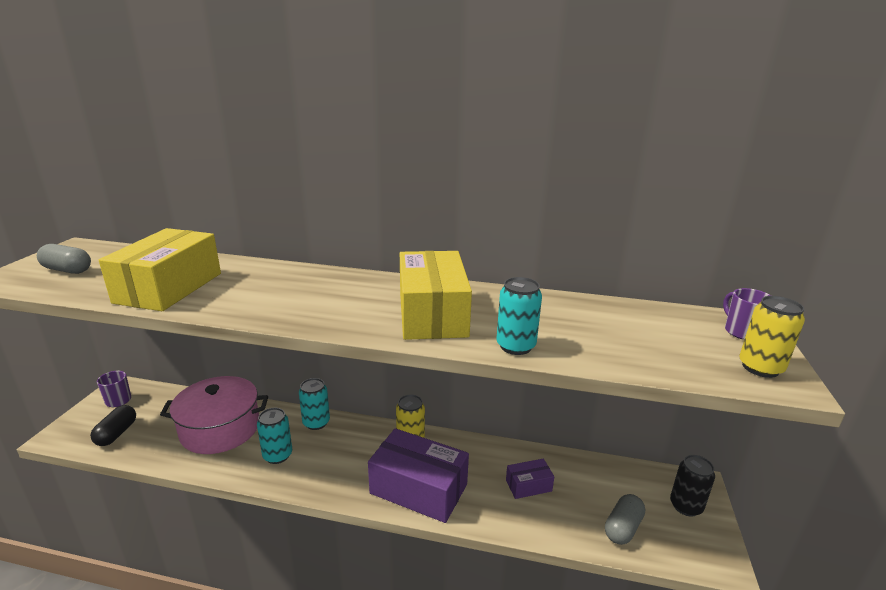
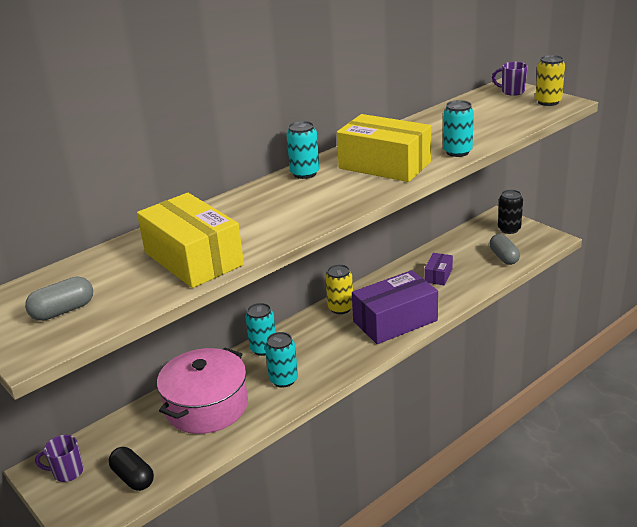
camera: 50 degrees left, 5 degrees up
none -> turquoise can [286,121,319,179]

